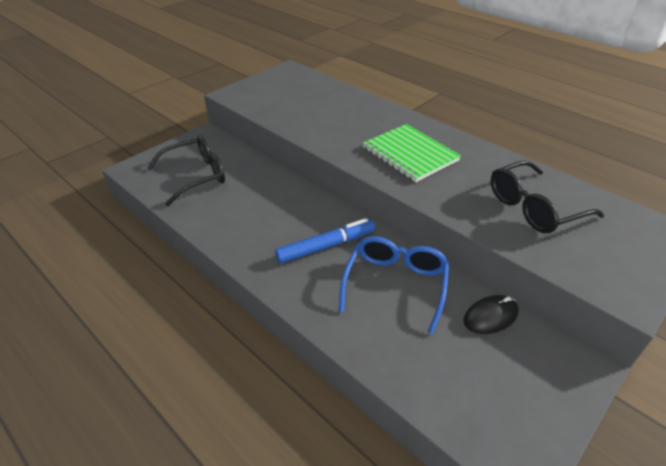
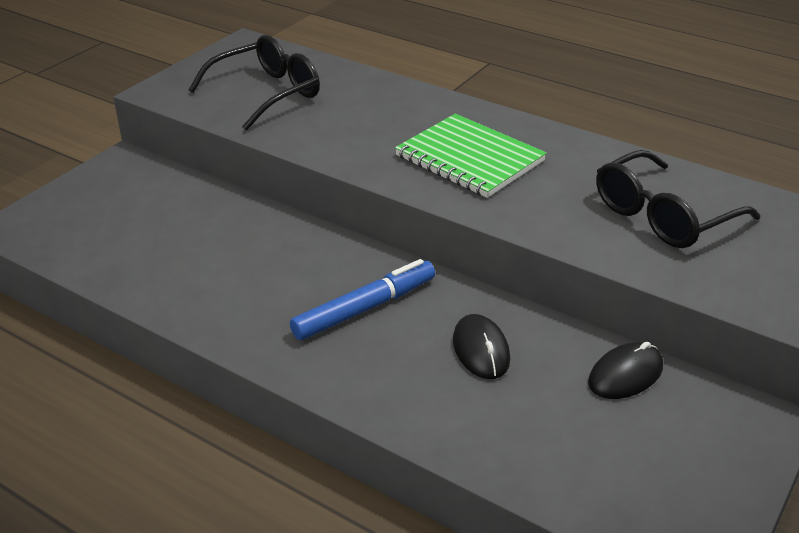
camera: 10 degrees left, 5 degrees down
black glasses [147,135,225,207] -> black glasses moved to [189,35,320,131]
blue glasses [339,236,449,334] -> black mouse [453,314,510,379]

